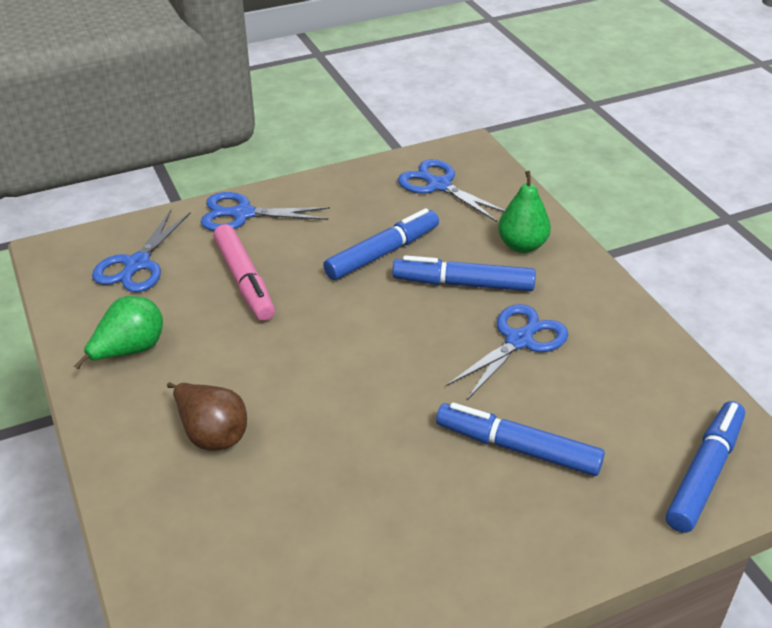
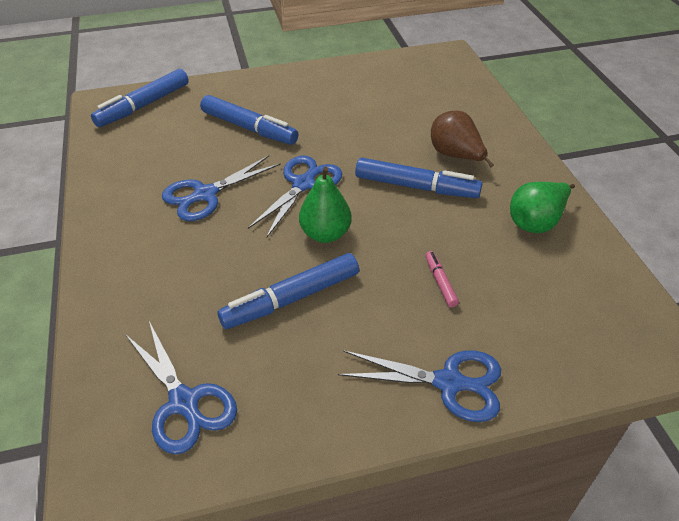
camera: 170 degrees left, 5 degrees up
blue scissors [92,210,191,292] -> blue scissors moved to [247,156,342,238]
pink marker [213,224,275,321] -> pink marker [425,251,459,307], size x0.48
blue marker [392,255,536,291] -> blue marker moved to [355,158,482,198]
green pear [498,171,551,253] -> green pear moved to [299,167,352,243]

